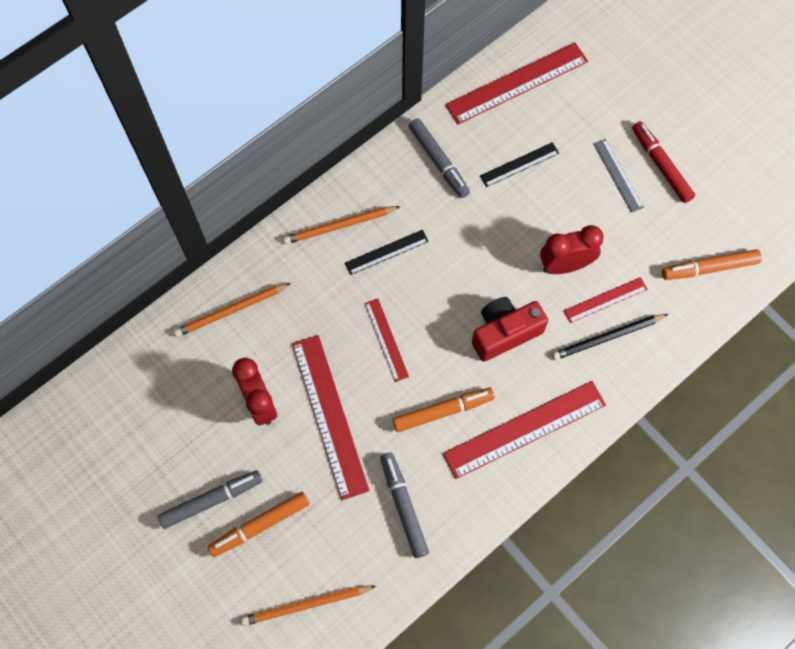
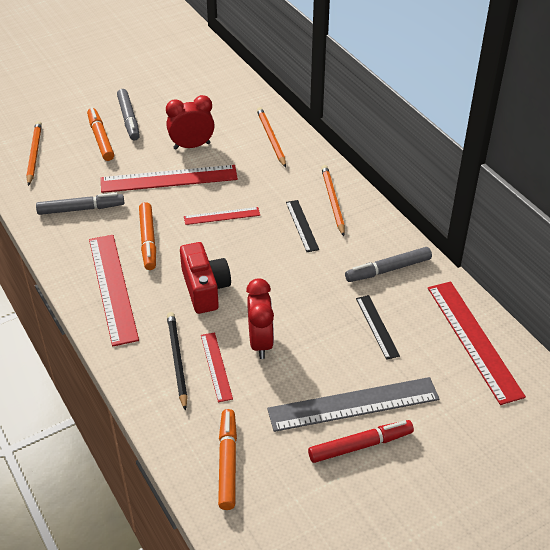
camera: 100 degrees right, 25 degrees down
grey ruler [593,139,644,213] -> grey ruler [267,377,439,432], size x1.87

